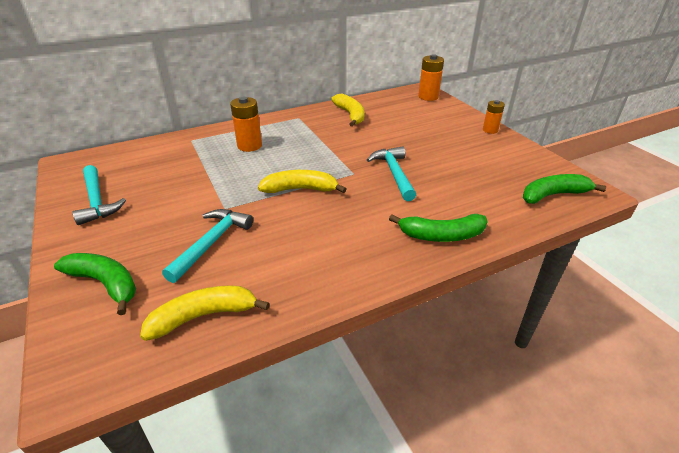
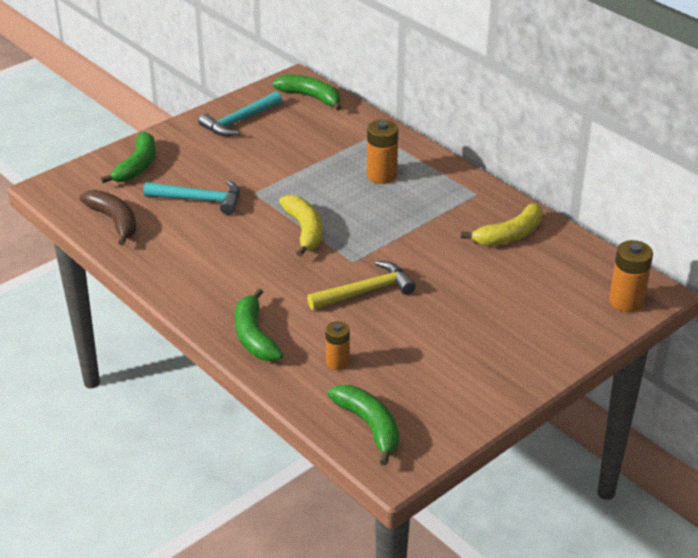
camera: 75 degrees right, 0 degrees up
yellow banana [140,285,270,341] -> brown banana [80,190,136,245]
turquoise hammer [367,146,416,201] -> yellow hammer [307,261,416,310]
orange battery [483,100,505,134] -> orange battery moved to [325,321,350,370]
none -> green banana [272,74,341,111]

